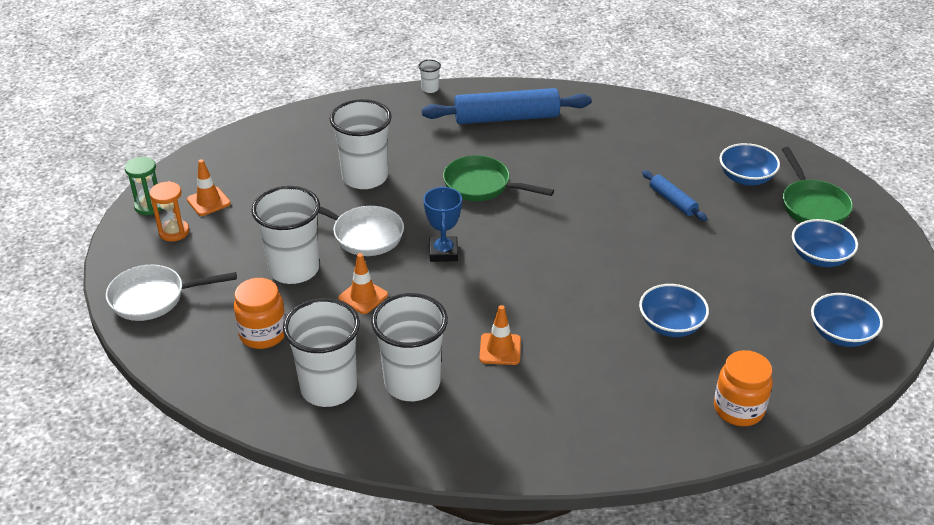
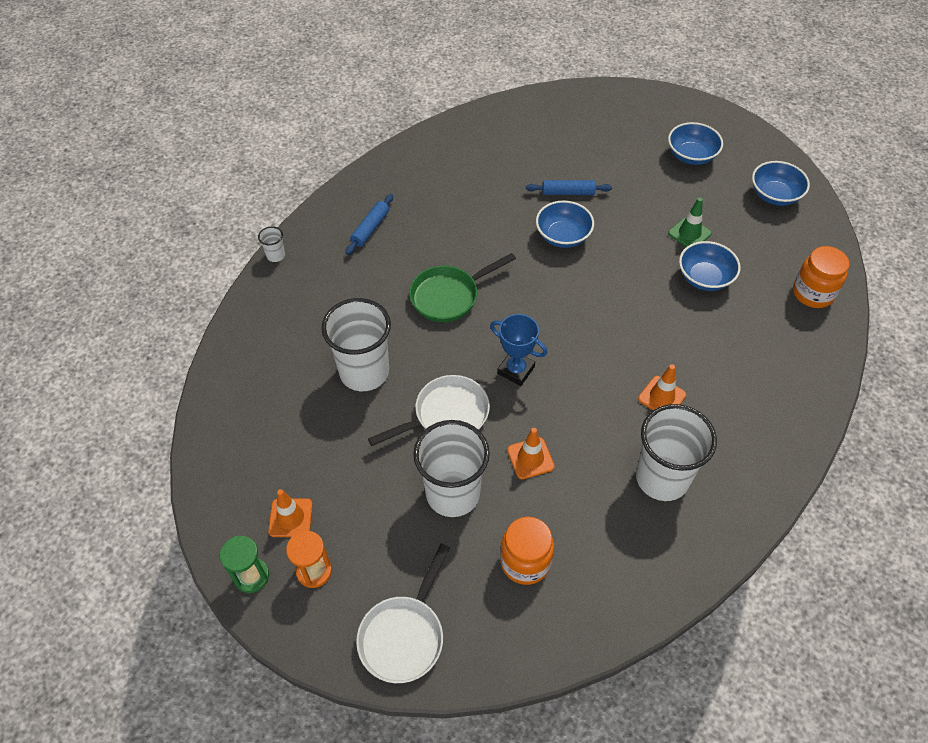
camera: 55 degrees left, 15 degrees up
white cup [283,298,360,407] -> none
blue rolling pin [422,88,592,124] -> blue rolling pin [345,194,393,255], size x0.50
blue bowl [720,143,780,185] -> blue bowl moved to [536,201,594,248]
green pan [782,147,853,224] -> none
none -> green traffic cone [668,198,712,247]

